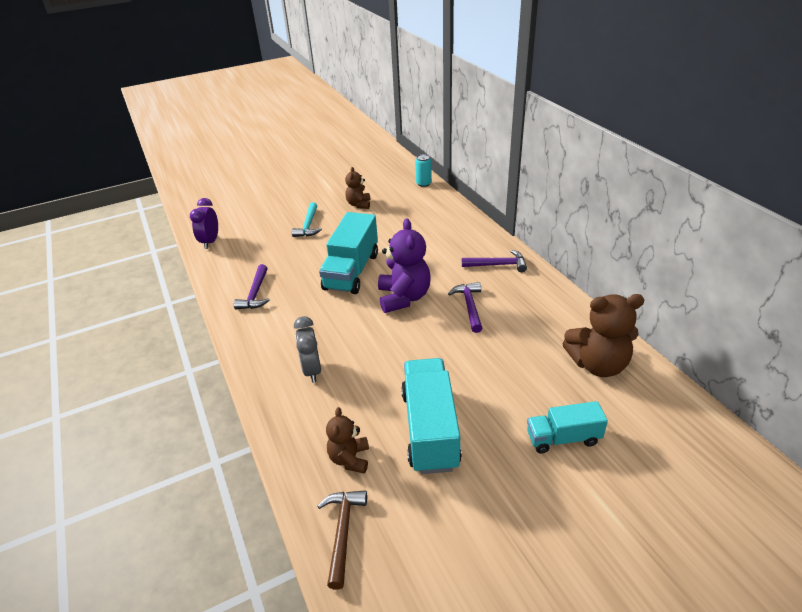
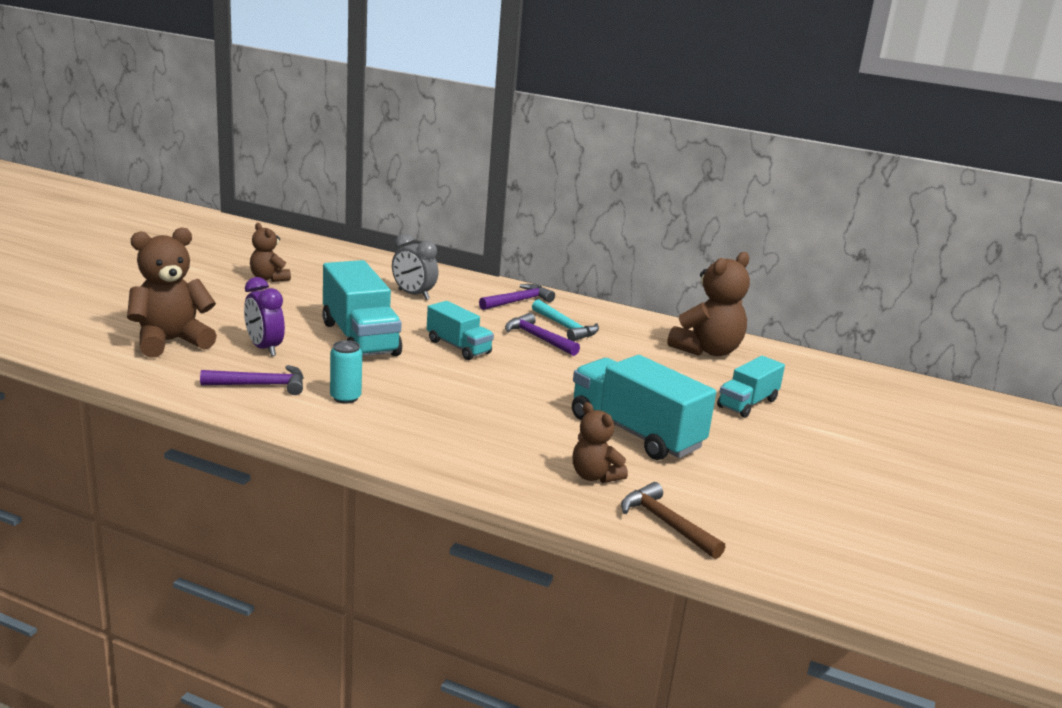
camera: 45 degrees left, 15 degrees down
purple clock [190,198,218,249] -> purple clock moved to [244,277,285,356]
purple hammer [234,264,270,309] -> purple hammer turned 60 degrees counterclockwise [200,365,304,395]
turquoise hammer [292,202,322,237] -> turquoise hammer moved to [532,300,599,341]
grey clock [294,316,321,383] -> grey clock moved to [392,233,438,300]
purple teddy bear [378,218,431,313] -> turquoise truck [427,301,494,360]
turquoise can [415,154,432,187] -> turquoise can moved to [330,340,362,403]
none -> brown teddy bear [127,227,217,358]

